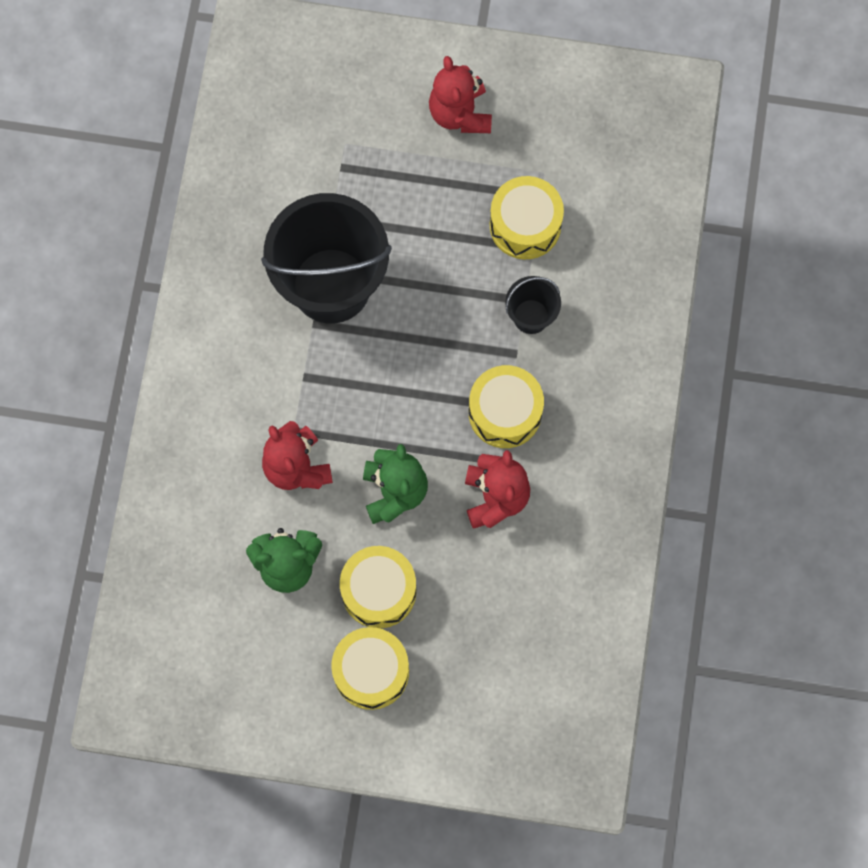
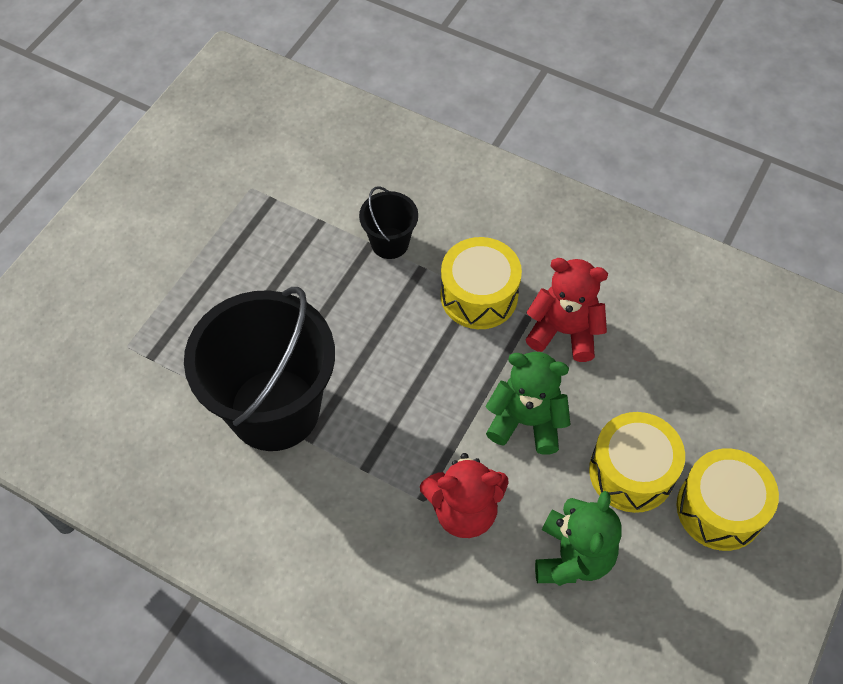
camera: 70 degrees left, 15 degrees down
red teddy bear [429,56,492,133] -> none
yellow drum [490,176,564,259] -> none

